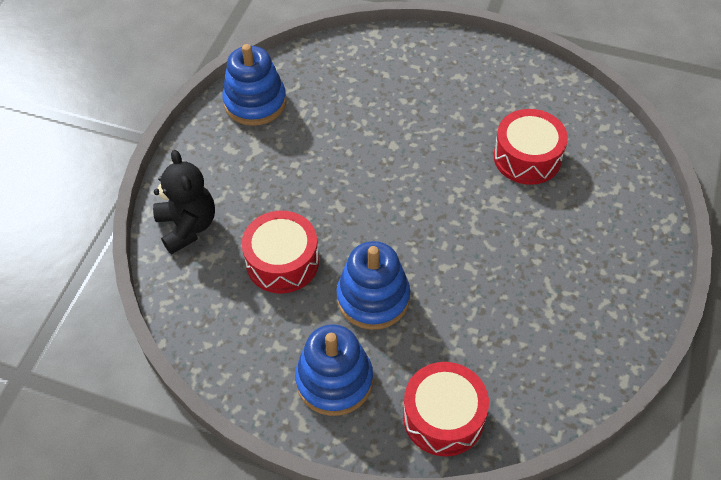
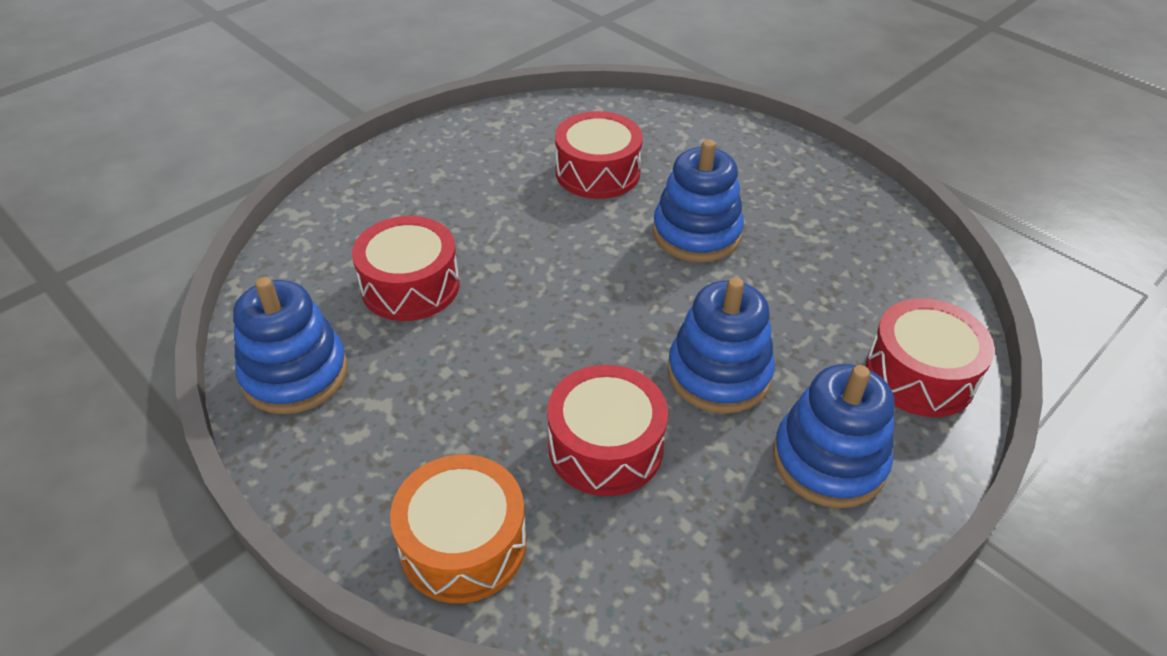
camera: 65 degrees left, 10 degrees down
black teddy bear [153,150,215,254] -> orange drum [390,455,526,603]
none -> red drum [352,216,460,321]
none -> blue stacking toy [653,139,744,262]

